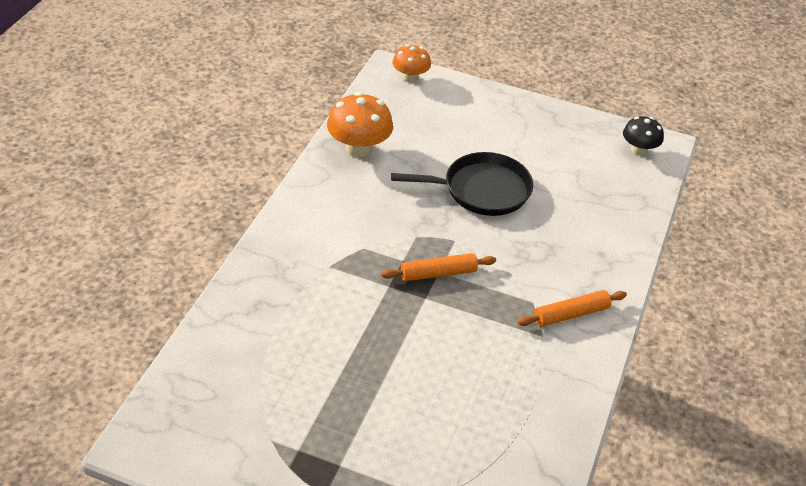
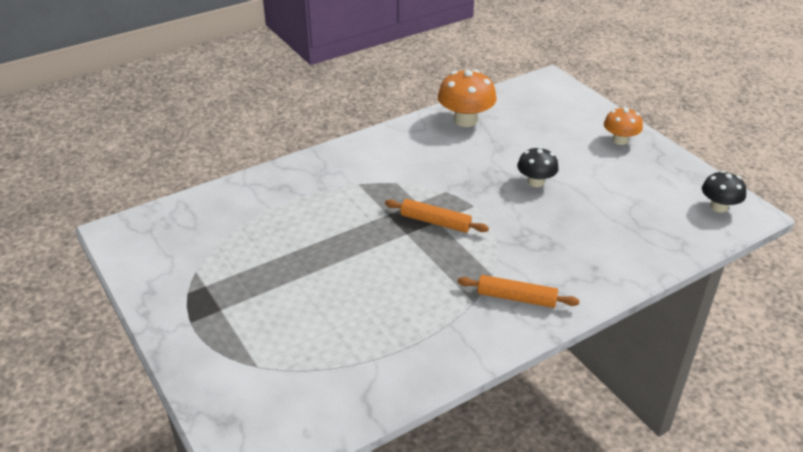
camera: 40 degrees right, 5 degrees down
black pan [391,152,533,216] -> black mushroom [517,147,559,187]
orange mushroom [393,44,431,83] -> orange mushroom moved to [604,107,643,145]

